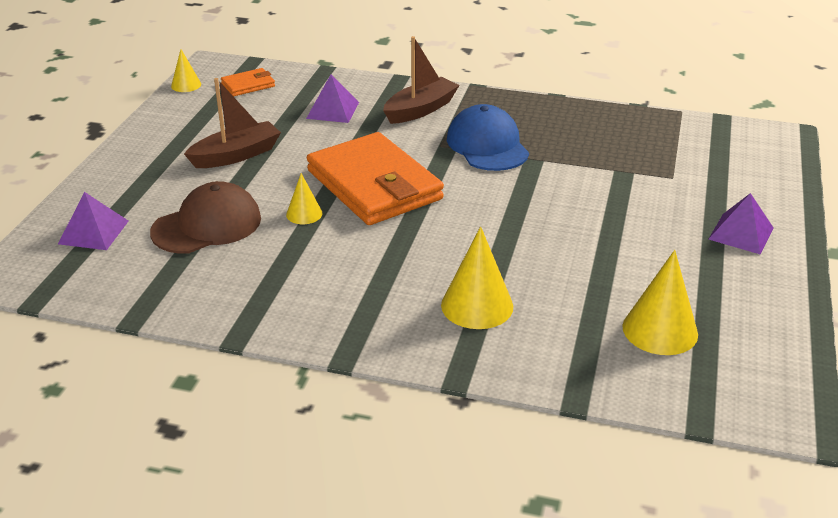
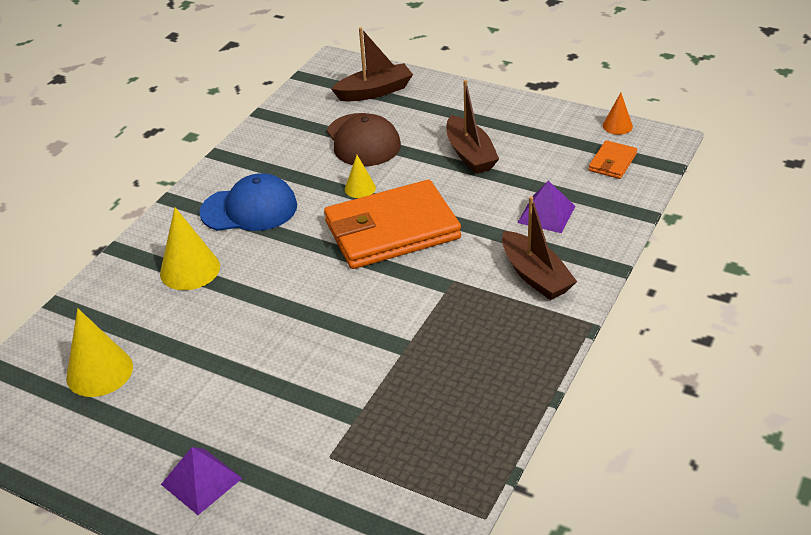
camera: 105 degrees right, 5 degrees up
purple pyramid [58,192,128,250] -> brown boat [331,27,413,101]
yellow cone [171,49,201,92] -> orange cone [603,93,633,135]
orange wallet [221,68,275,96] -> orange wallet turned 45 degrees clockwise [589,140,637,179]
blue cap [447,104,529,171] -> blue cap moved to [199,173,297,231]

